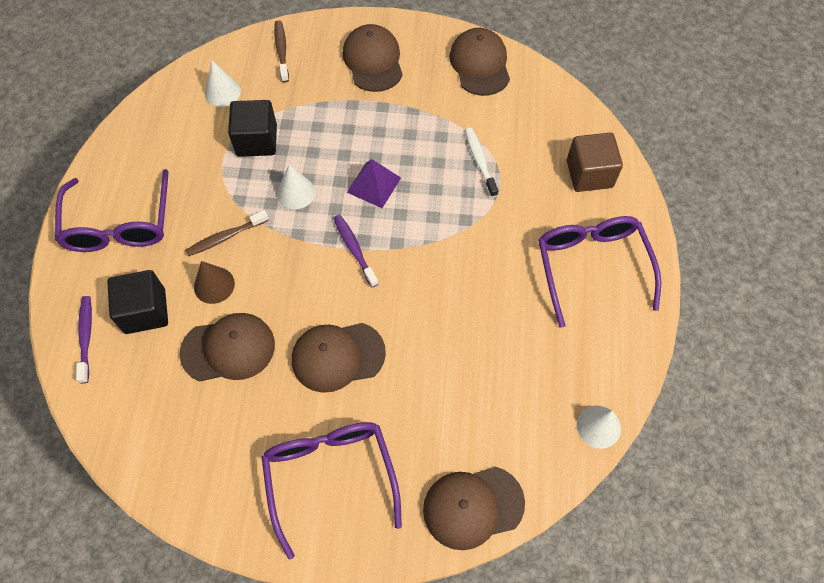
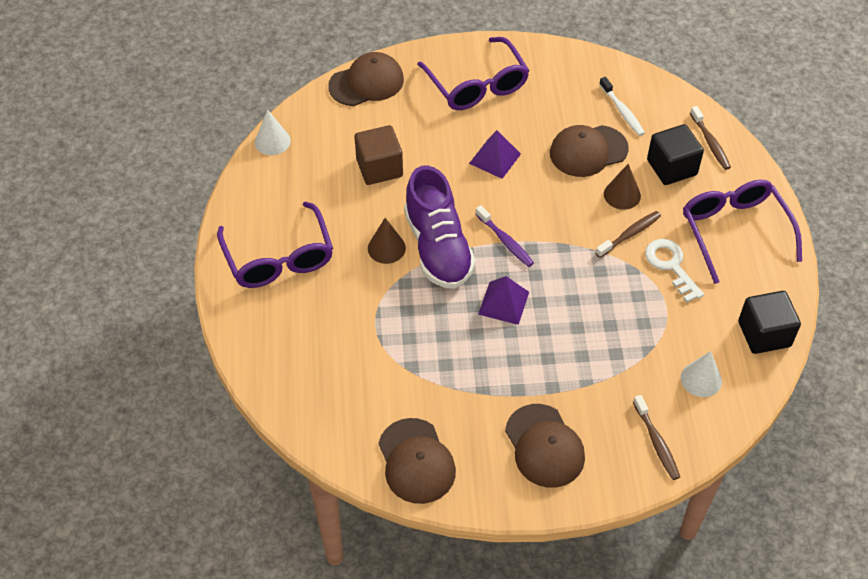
camera: 170 degrees right, 10 degrees down
purple toothbrush [76,296,92,383] -> brown toothbrush [690,106,731,170]
black cube [228,100,277,157] -> black cube moved to [738,291,801,354]
white cone [277,164,315,209] -> none
brown cap [292,323,386,393] -> purple pyramid [469,130,521,179]
white toothbrush [465,128,498,197] -> white toothbrush moved to [599,77,645,136]
brown cube [567,133,623,192] -> brown cube moved to [355,125,403,185]
none -> brown cone [368,218,406,264]
none -> purple shoe [404,165,475,289]
none -> white key [645,239,704,303]

